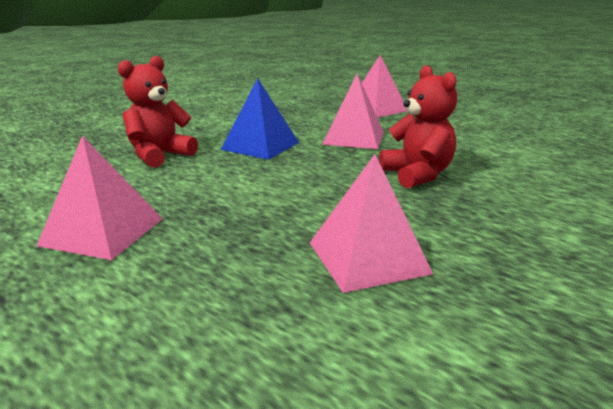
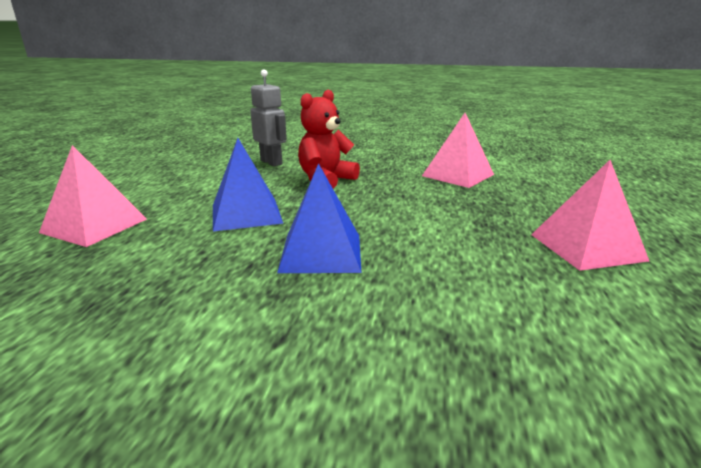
camera: 120 degrees left, 0 degrees up
red teddy bear [118,56,198,168] -> none
pink pyramid [322,74,384,149] -> blue pyramid [213,138,284,232]
none -> grey robot [250,70,287,166]

